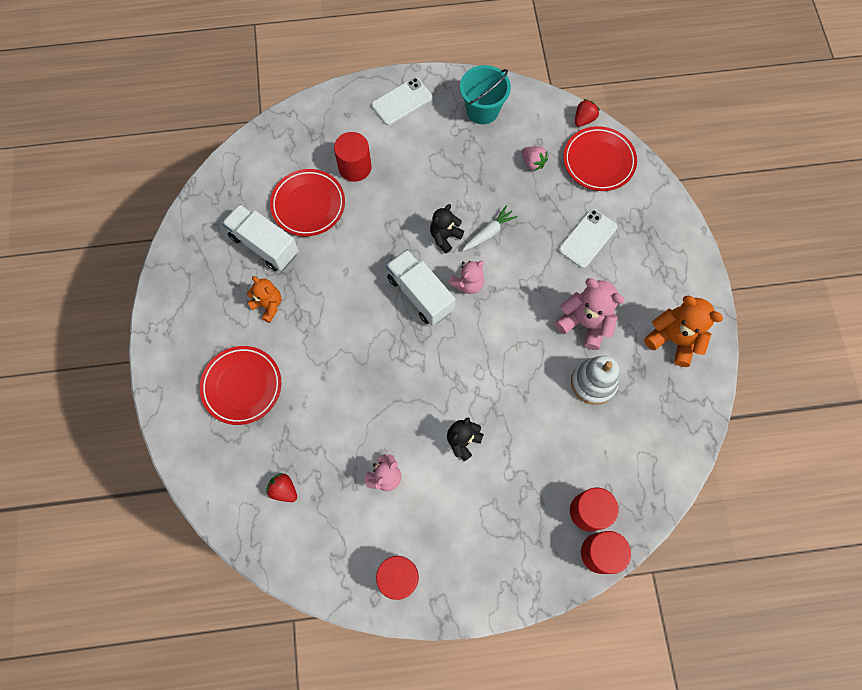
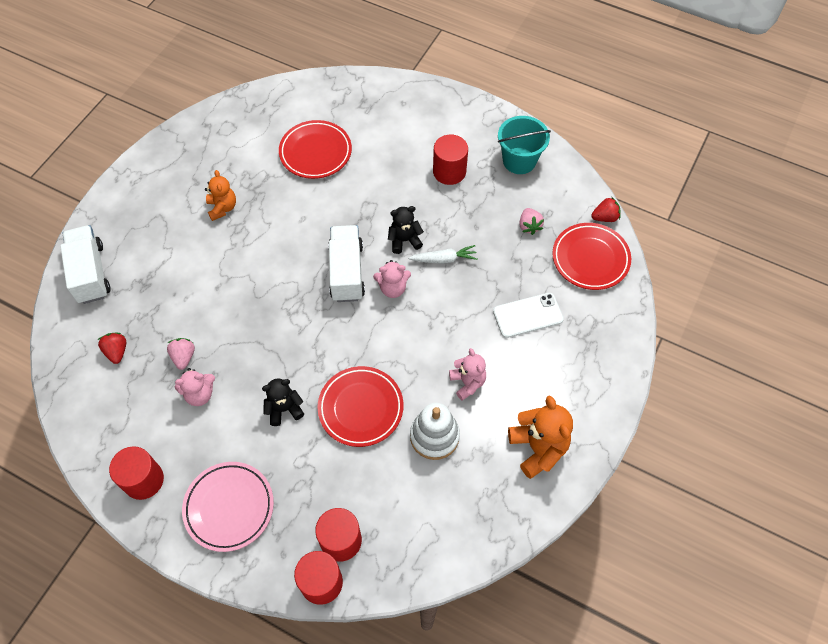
camera: 35 degrees right, 10 degrees down
red plate [200,346,281,425] -> red plate moved to [317,366,403,447]
white truck [222,204,299,271] -> white truck moved to [60,225,110,304]
red cylinder [334,132,372,182] -> red cylinder moved to [433,135,468,185]
white phone [372,77,432,125] -> none
pink teddy bear [555,278,624,350] -> pink teddy bear [449,348,486,400], size x0.64
none -> pink strawberry [167,338,195,370]
none -> pink plate [182,462,274,552]

